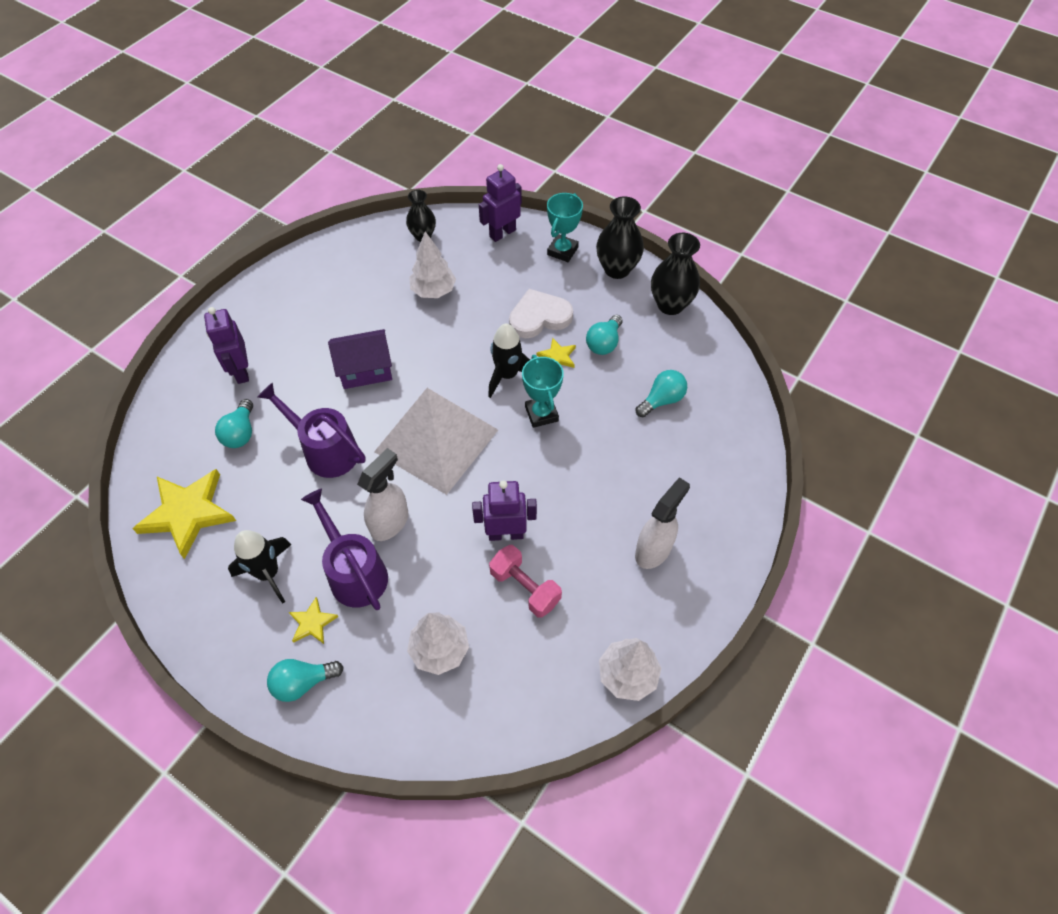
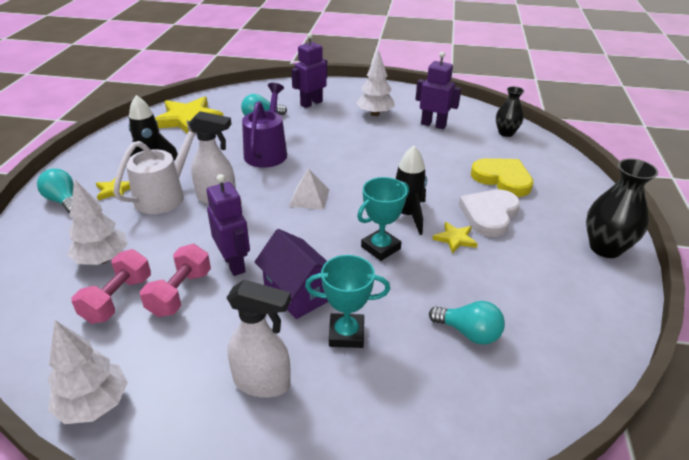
camera: 65 degrees right, 20 degrees down
purple watering can [301,489,388,610] -> white watering can [113,121,197,214]
purple house [328,329,392,389] -> purple house moved to [255,229,328,319]
white pyramid [374,388,498,495] -> white pyramid [289,168,329,210], size x0.42
white tree [409,232,456,298] -> white tree moved to [356,50,395,116]
purple robot [479,164,522,242] -> purple robot moved to [415,52,461,129]
white heart [509,289,573,338] -> white heart turned 105 degrees counterclockwise [459,189,520,237]
turquoise trophy [547,193,583,262] -> turquoise trophy moved to [305,255,390,348]
turquoise light bulb [586,315,622,355] -> none
black vase [651,233,700,315] -> none
none -> pink dumbbell [72,249,151,324]
none -> yellow heart [471,158,534,197]

